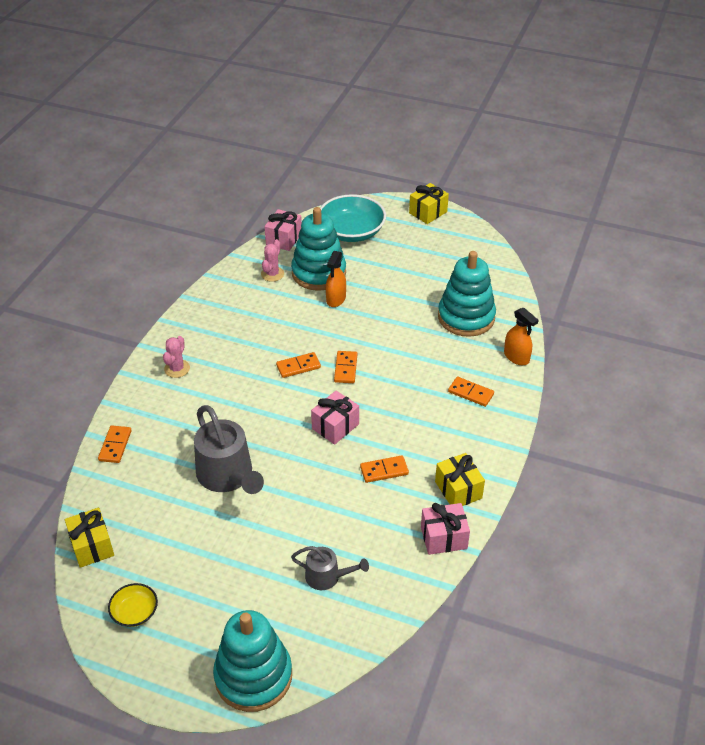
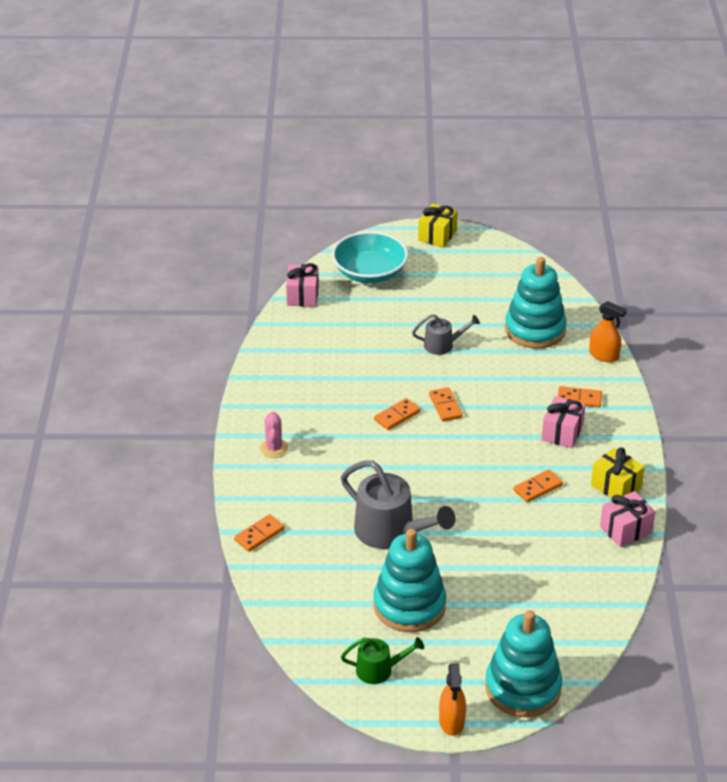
camera: 20 degrees left, 5 degrees down
yellow gift [65,508,114,568] -> none
orange domino [98,425,132,463] -> orange domino turned 60 degrees clockwise [234,514,284,552]
yellow bowl [108,583,158,627] -> green watering can [341,637,424,684]
pink cactus [261,239,284,282] -> none
turquoise stacking toy [291,207,346,291] -> turquoise stacking toy moved to [373,529,446,632]
grey watering can [291,546,369,590] -> grey watering can moved to [412,314,480,355]
pink gift [311,391,359,445] -> pink gift moved to [541,396,585,448]
orange spray bottle [326,251,346,307] -> orange spray bottle moved to [439,664,466,736]

